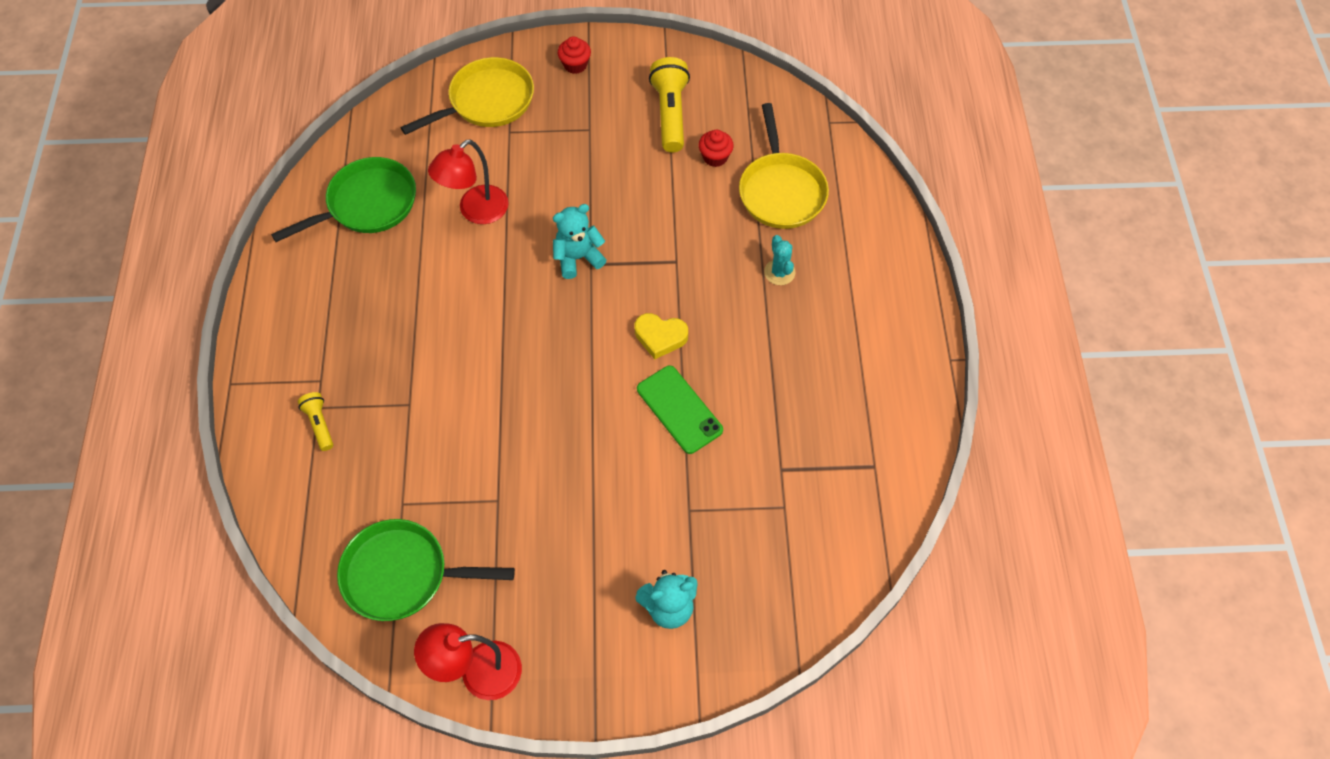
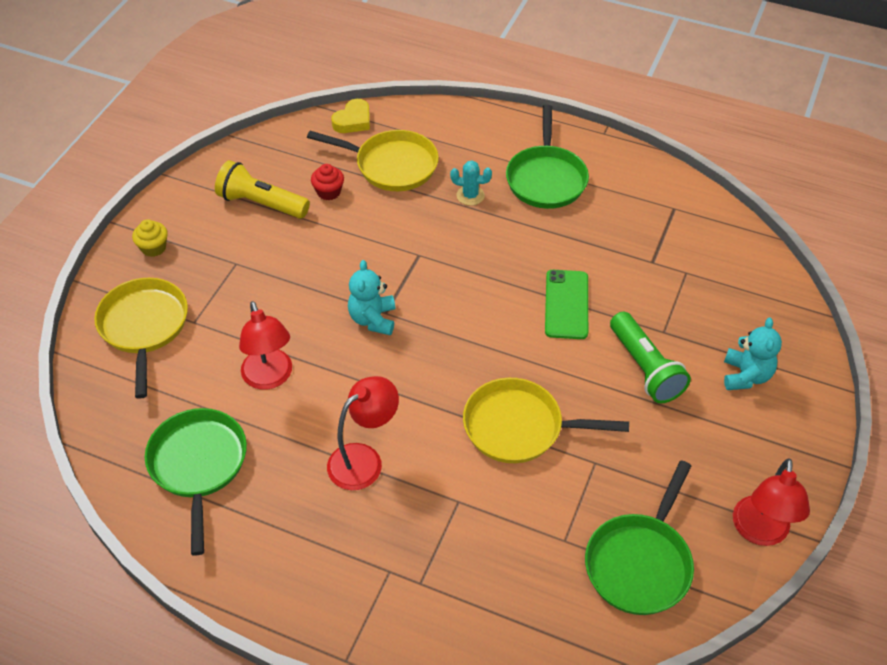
camera: 65 degrees left, 10 degrees down
yellow flashlight [298,392,333,451] -> none
red cupcake [558,36,591,74] -> yellow cupcake [132,219,168,257]
yellow heart [634,313,688,359] -> yellow heart moved to [331,99,370,133]
green phone [637,366,723,454] -> green phone turned 75 degrees counterclockwise [545,270,588,339]
none -> red lamp [327,376,399,490]
none -> yellow pan [463,378,629,463]
none -> green pan [506,105,589,209]
none -> green flashlight [610,312,691,404]

